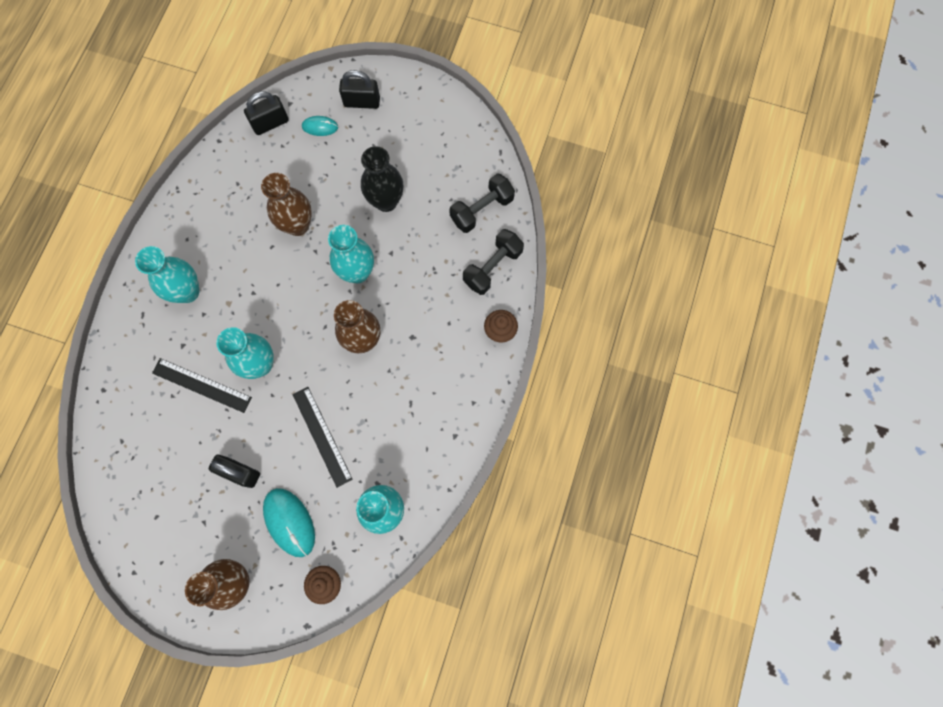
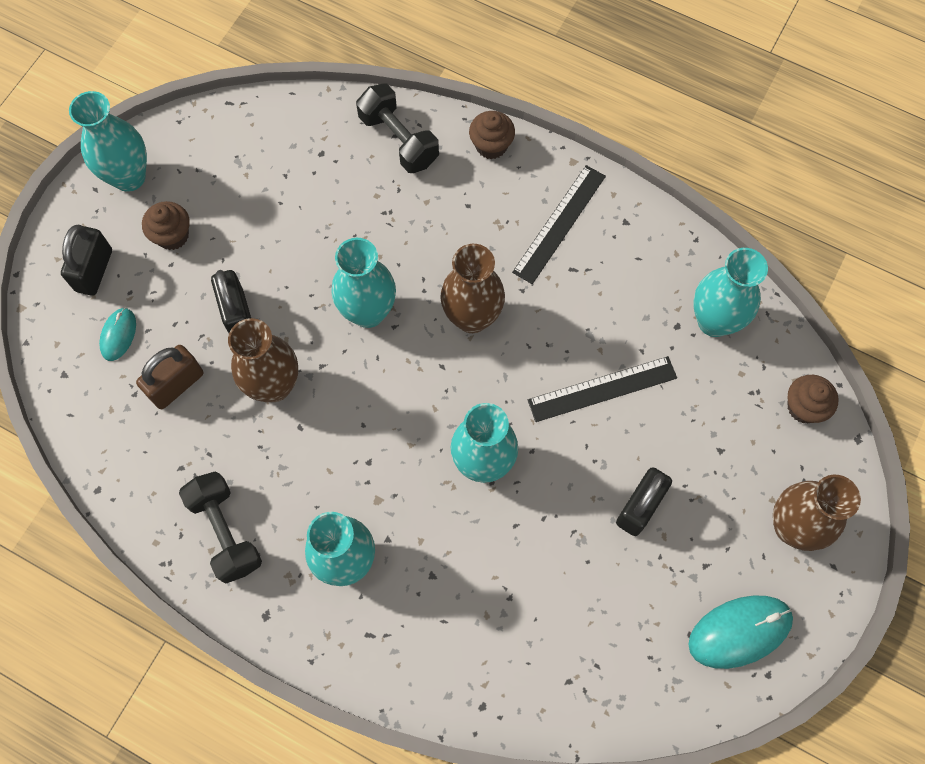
camera: 80 degrees left, 5 degrees down
black ruler [152,358,252,413] -> black ruler moved to [512,165,606,284]
black padlock [244,91,289,135] -> black padlock moved to [211,270,251,333]
turquoise mouse [263,488,315,557] -> turquoise mouse moved to [688,595,793,669]
black vase [361,146,403,212] -> none
black dumbbell [449,173,515,233] -> black dumbbell moved to [179,472,262,583]
none -> turquoise vase [69,91,147,192]
none -> brown padlock [136,345,204,409]
none -> brown cupcake [142,201,190,250]

